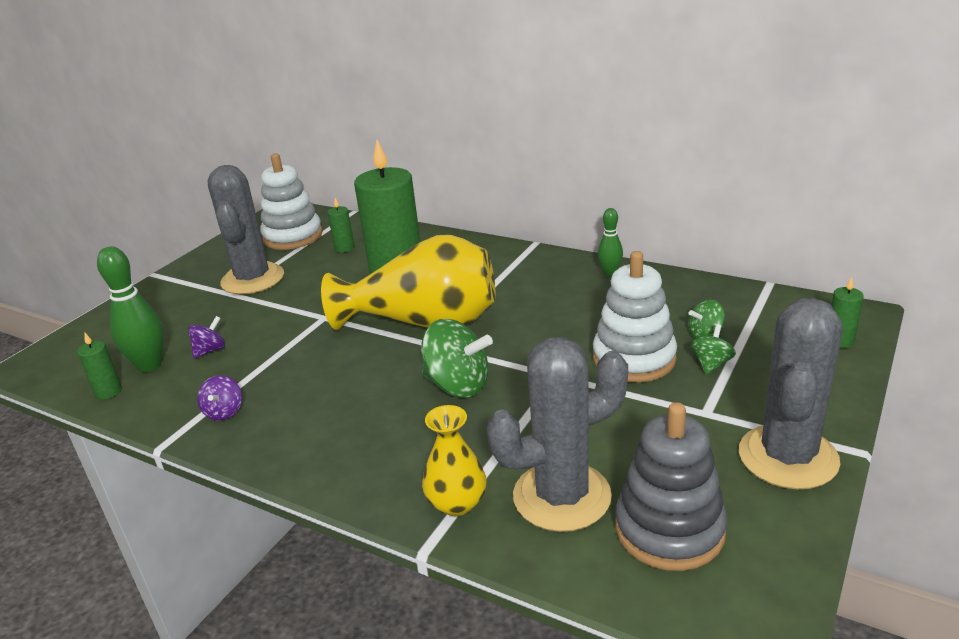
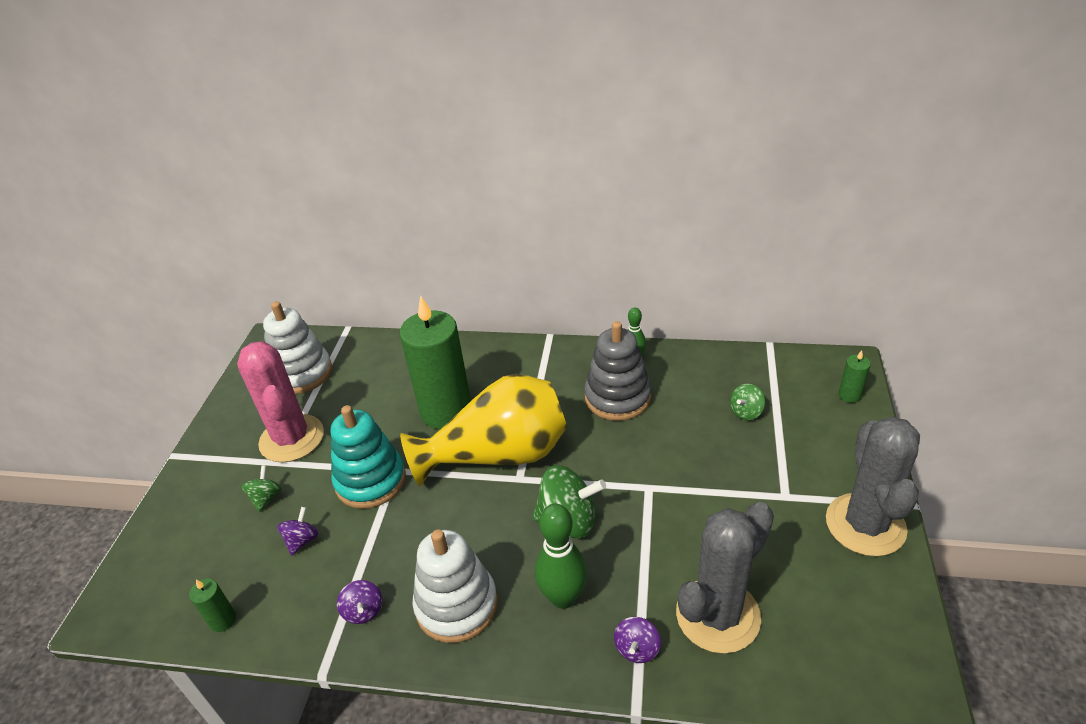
camera: 20 degrees left, 10 degrees up
green bowling pin [97,246,164,372] -> green bowling pin moved to [535,504,588,609]
grey cactus [207,165,284,295] -> pink cactus [237,341,324,463]
green candle [327,198,355,253] -> none
yellow vase [422,405,487,516] -> purple spinning top [614,617,661,663]
white stacking toy [593,251,677,382] -> white stacking toy moved to [412,529,498,643]
grey stacking toy [615,402,728,571] -> grey stacking toy moved to [584,321,651,421]
green spinning top [690,324,736,375] -> green spinning top moved to [241,465,282,512]
none -> turquoise stacking toy [331,405,406,509]

